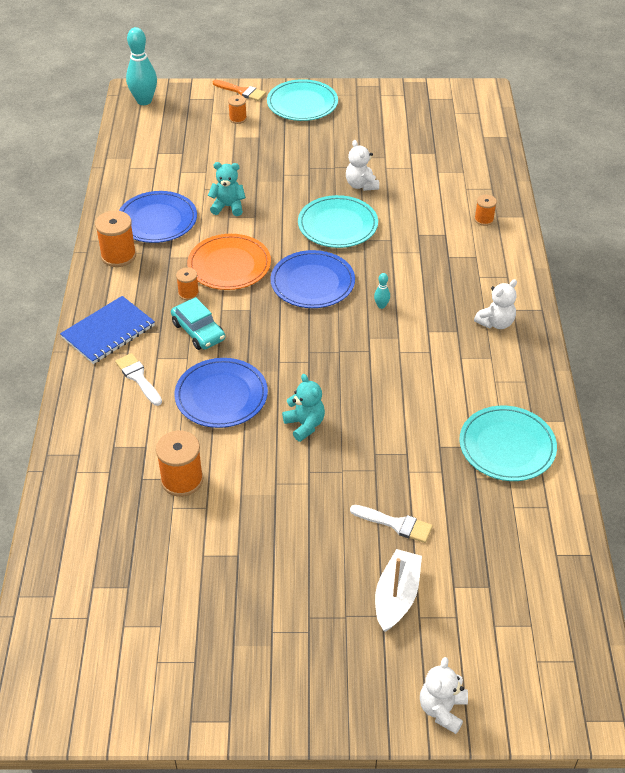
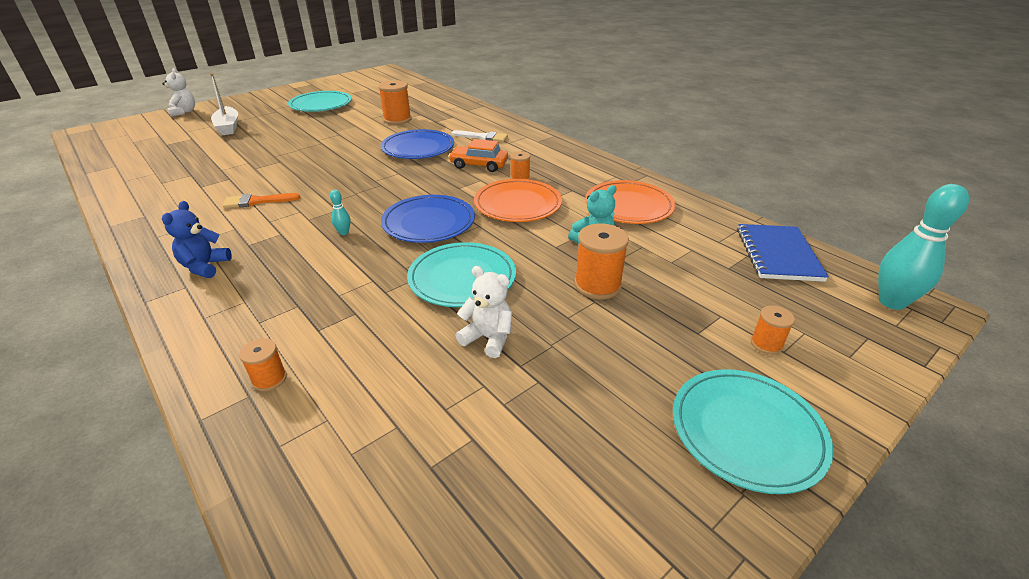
camera: 140 degrees right, 10 degrees down
blue notebook [60,296,155,364] -> blue notebook moved to [737,224,829,282]
orange spool [95,210,136,267] -> orange spool moved to [574,224,629,299]
blue plate [119,191,197,243] -> orange plate [585,180,675,224]
turquoise car [171,297,225,350] -> orange car [449,139,508,172]
orange brush [213,80,266,101] -> orange brush moved to [223,193,301,208]
turquoise teddy bear [282,374,325,442] -> none
white brush [350,505,433,543] -> none
turquoise plate [459,406,557,481] -> turquoise plate moved to [288,91,352,112]
white teddy bear [474,279,517,329] -> blue teddy bear [162,201,232,278]

